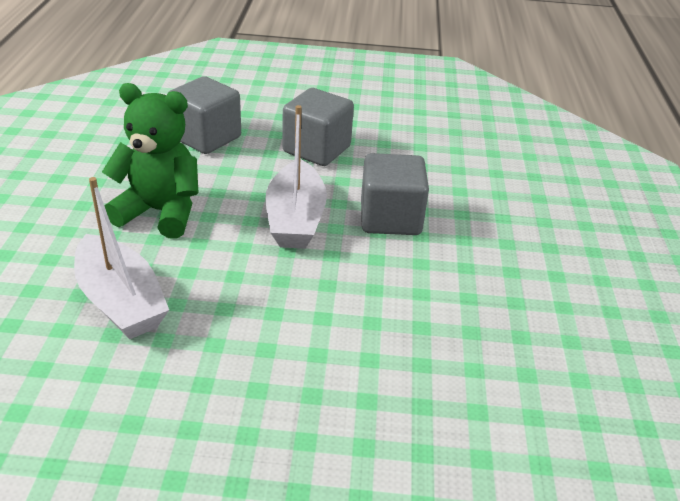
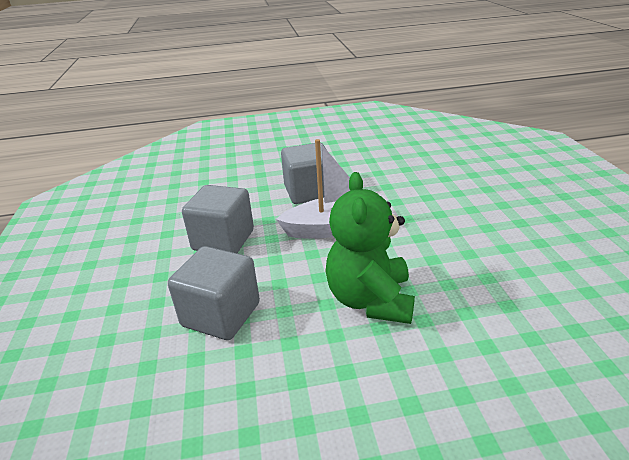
camera: 100 degrees left, 5 degrees down
white boat [74,177,169,339] -> none

